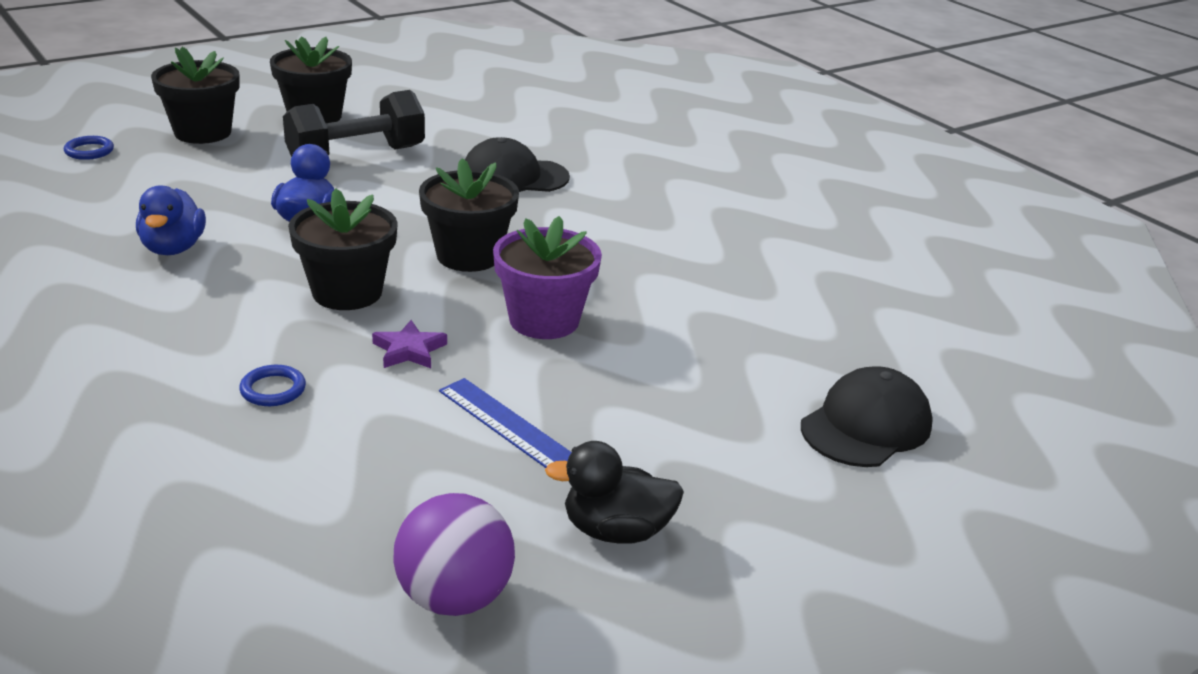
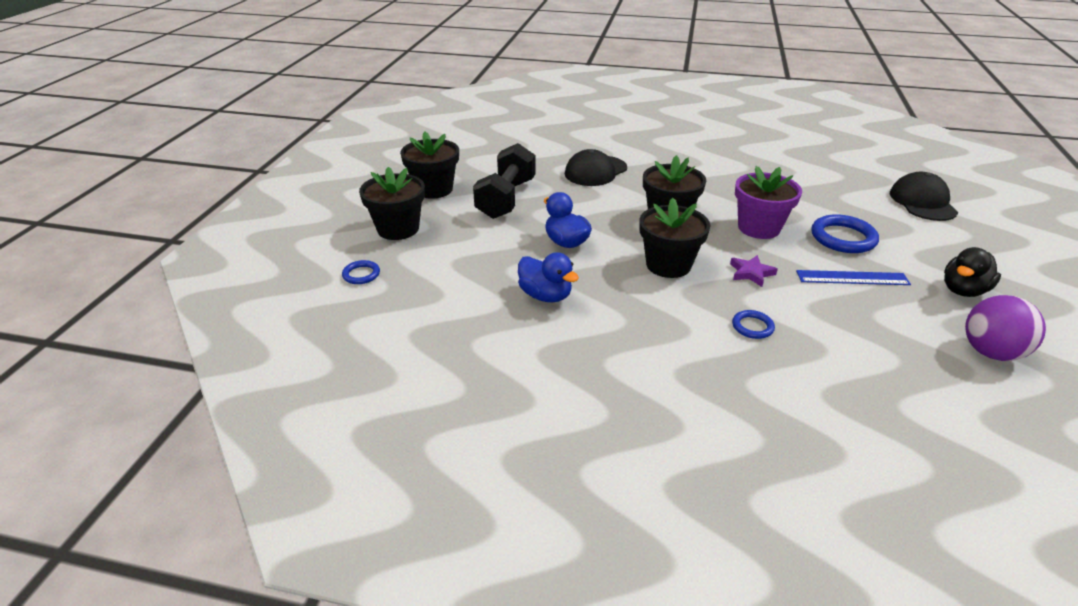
camera: 40 degrees left, 5 degrees up
none -> blue ring [811,214,879,253]

